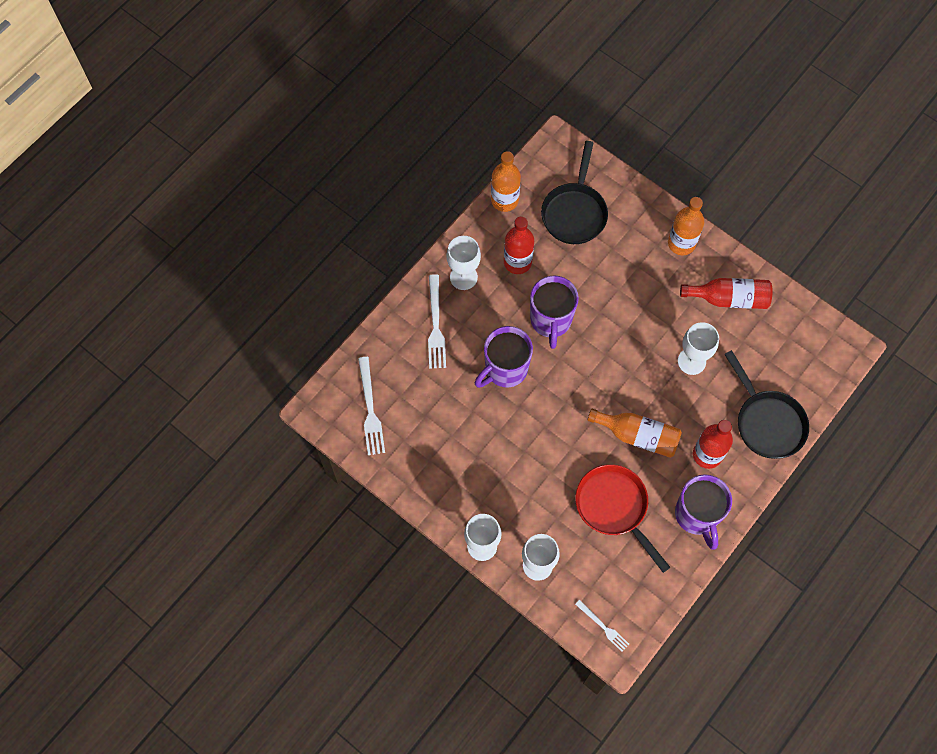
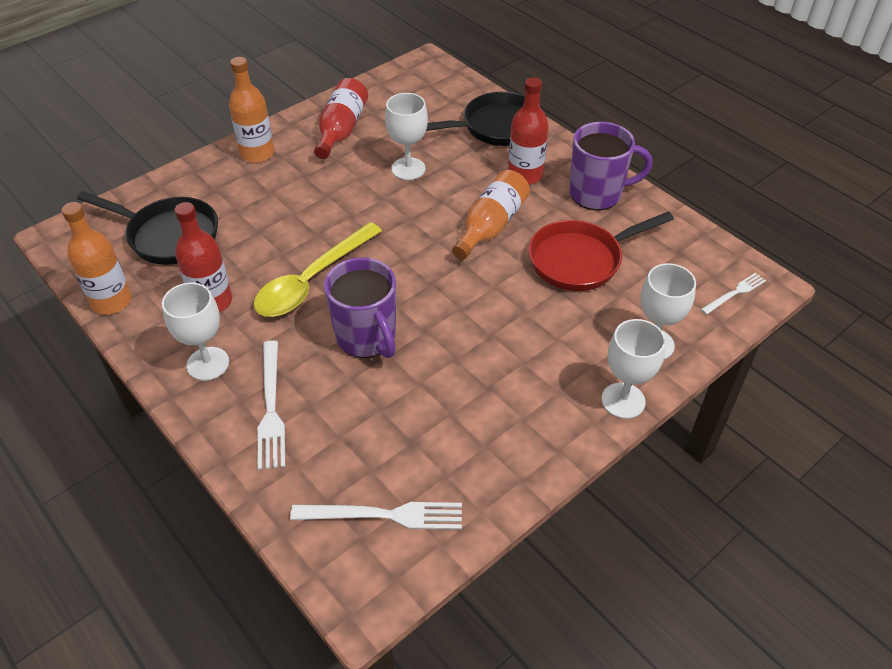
camera: 80 degrees left, 20 degrees down
white fork [428,274,446,369] -> white fork turned 75 degrees clockwise [258,340,285,470]
purple mug [530,276,579,349] -> yellow spoon [254,222,382,317]

